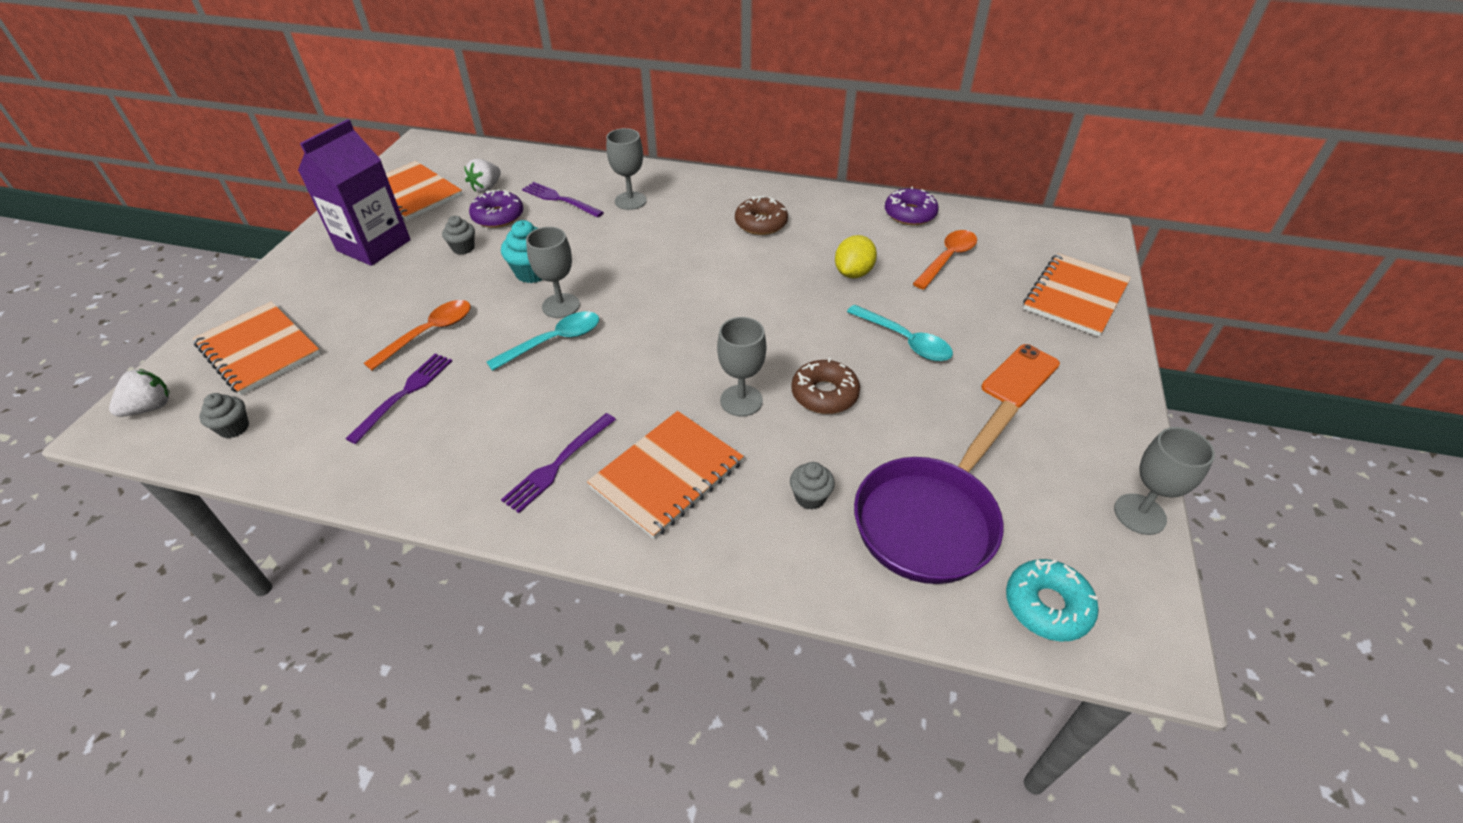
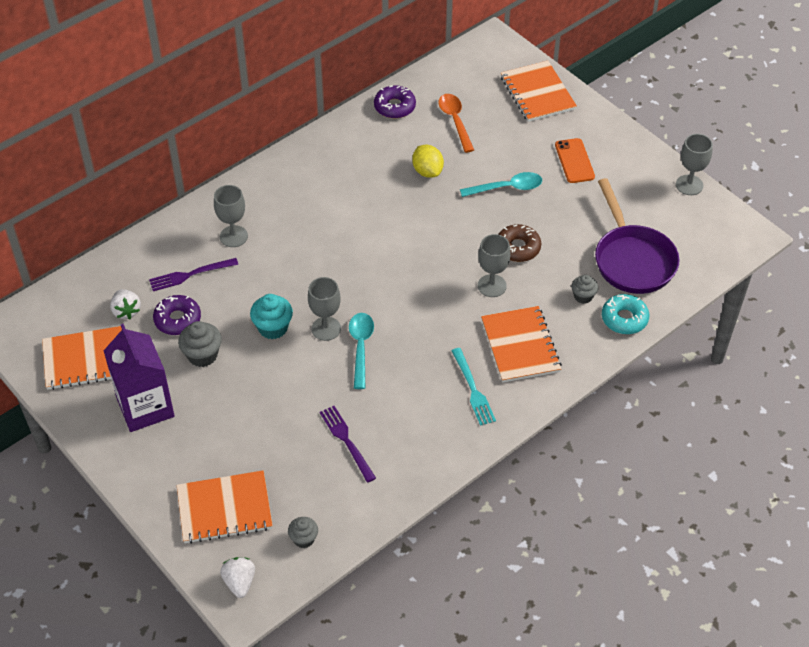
camera: 55 degrees left, 5 degrees up
orange spoon [364,300,471,370] -> none
grey cupcake [442,216,475,255] -> grey cupcake [178,321,222,367], size x1.55
purple fork [501,413,616,513] -> turquoise fork [451,348,496,426]
brown donut [735,196,788,235] -> none
turquoise donut [1006,559,1099,641] -> turquoise donut moved to [602,294,649,334]

